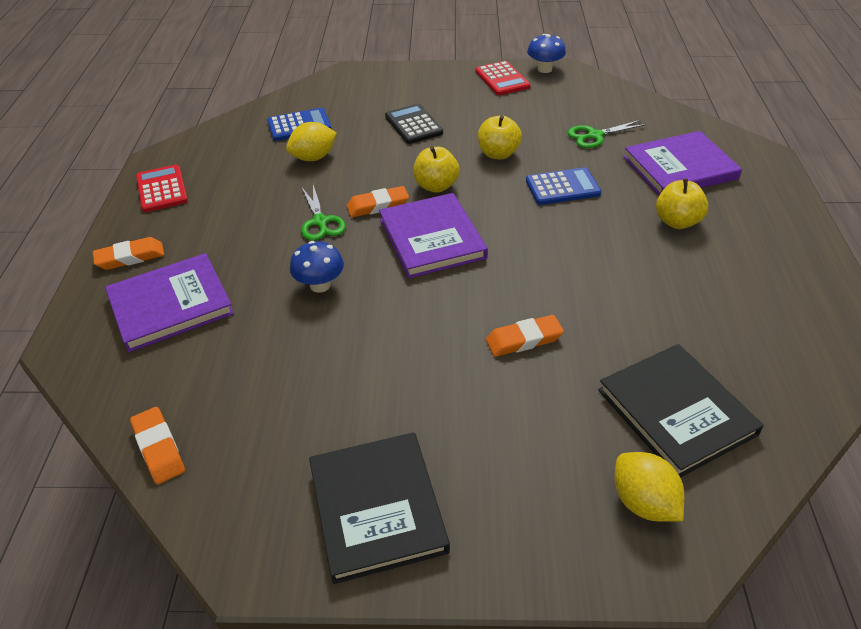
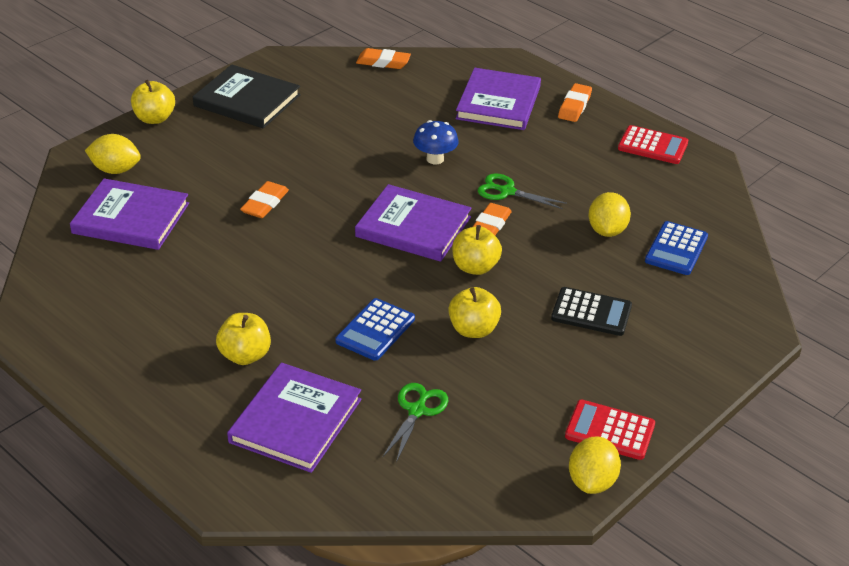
camera: 130 degrees right, 5 degrees down
blue mushroom [527,34,566,73] -> yellow lemon [569,436,621,494]
black book [598,344,764,478] -> purple book [70,179,189,250]
none -> yellow apple [131,80,175,124]

